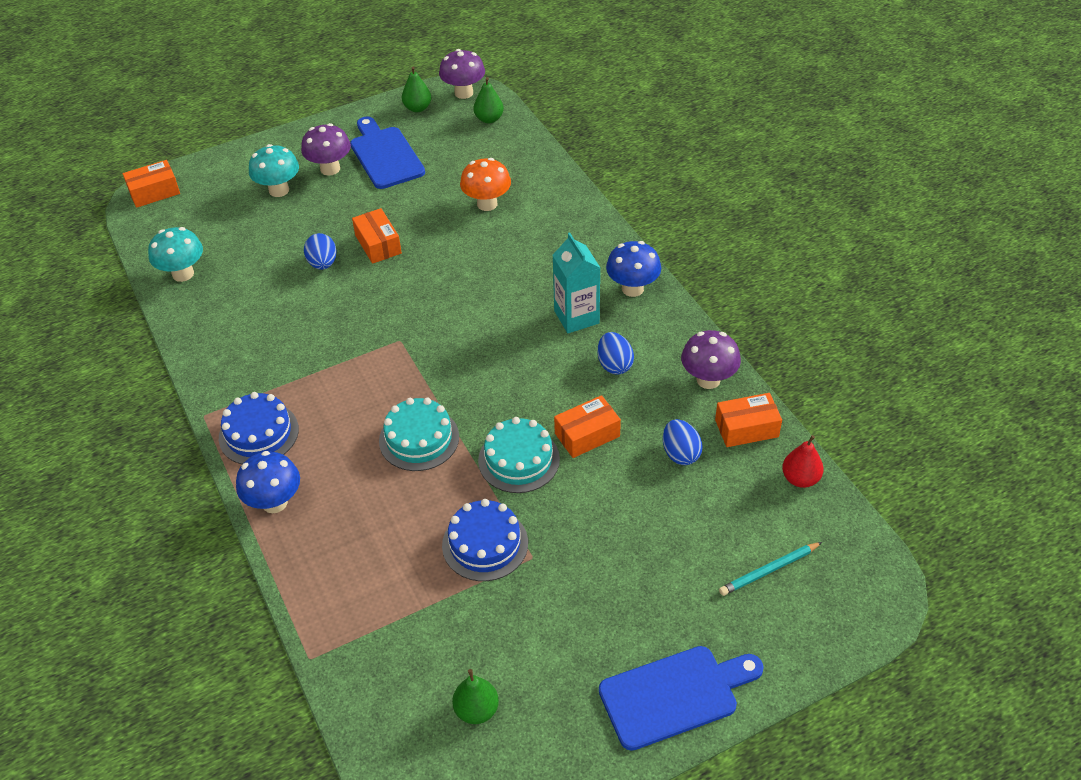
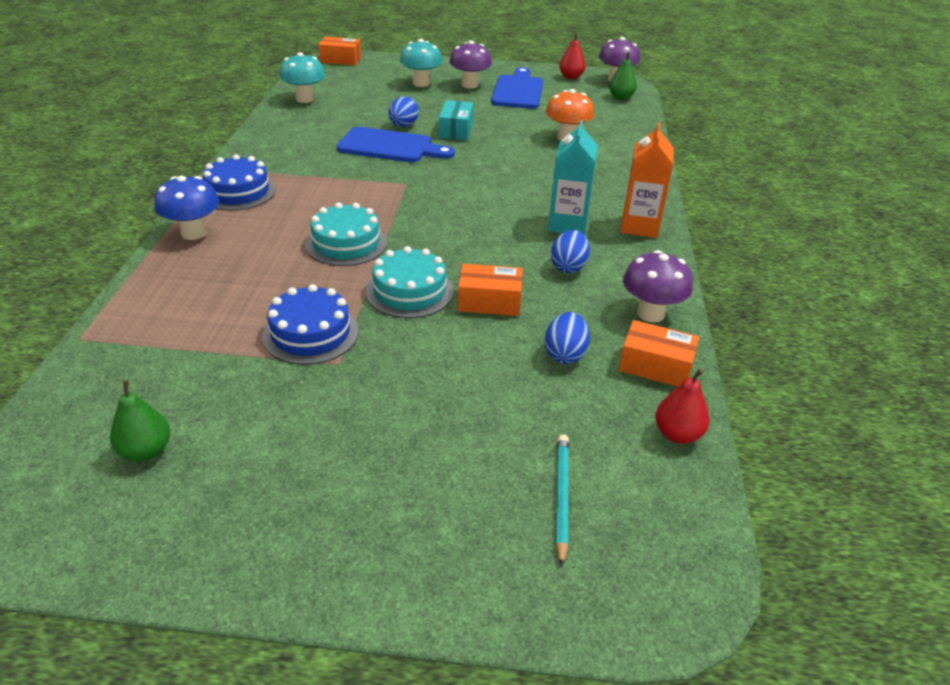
camera: 30 degrees right, 10 degrees down
orange box [352,208,402,264] -> turquoise box [439,100,474,140]
green pear [402,66,431,112] -> red pear [559,33,586,79]
blue cutting board [599,646,764,751] -> blue cutting board moved to [337,126,455,162]
blue mushroom [606,241,661,297] -> orange carton [621,122,674,238]
turquoise pencil [719,542,822,596] -> turquoise pencil turned 90 degrees clockwise [556,434,569,567]

